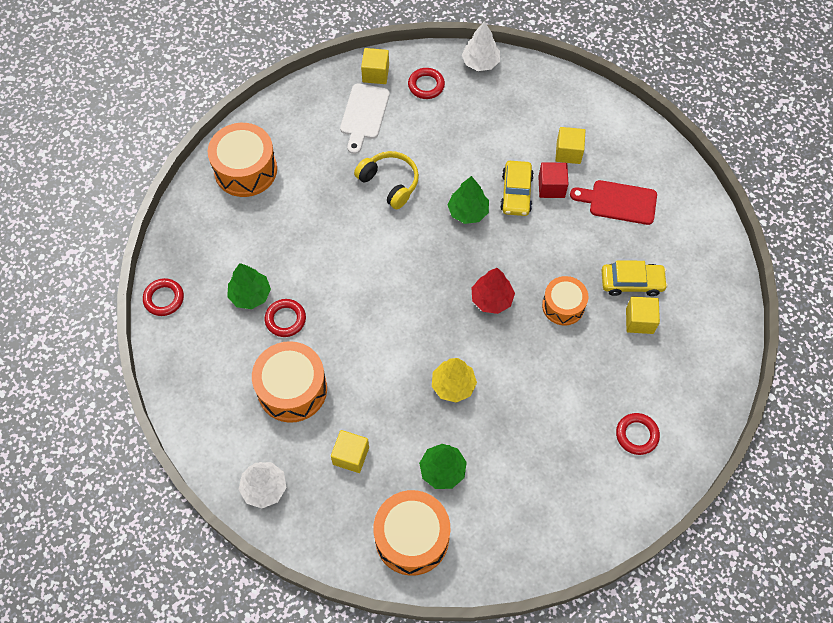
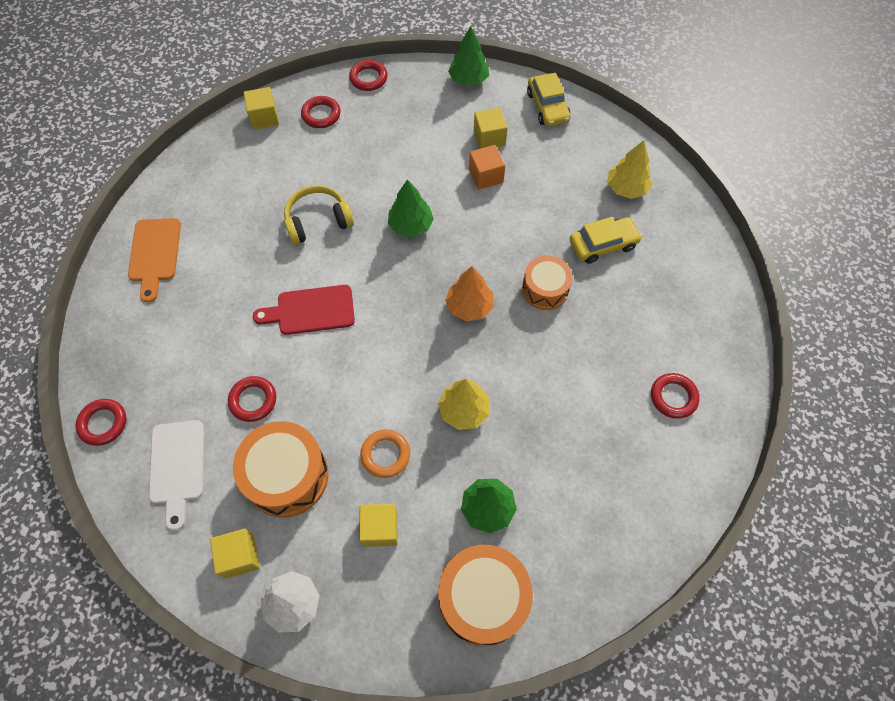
camera: 20 degrees left, 0 degrees up
orange drum [208,123,277,197] -> orange cutting board [128,218,181,303]
green tree [227,263,271,309] -> green tree moved to [448,26,489,86]
white cutting board [340,83,390,154] -> white cutting board moved to [149,420,204,531]
yellow headphones [354,151,419,209] -> yellow headphones turned 45 degrees counterclockwise [284,185,354,245]
white tree [462,21,500,71] -> red ring [349,60,388,91]
red tree [472,268,515,314] -> orange tree [445,266,494,321]
yellow car [500,161,534,216] -> yellow car moved to [527,73,571,127]
red cube [538,162,568,198] -> orange cube [469,145,505,190]
red cutting board [570,180,657,225] -> red cutting board moved to [253,285,355,335]
yellow cube [626,297,660,334] -> yellow cube moved to [210,529,260,579]
none -> orange ring [360,429,410,478]
none -> yellow tree [607,140,652,199]

